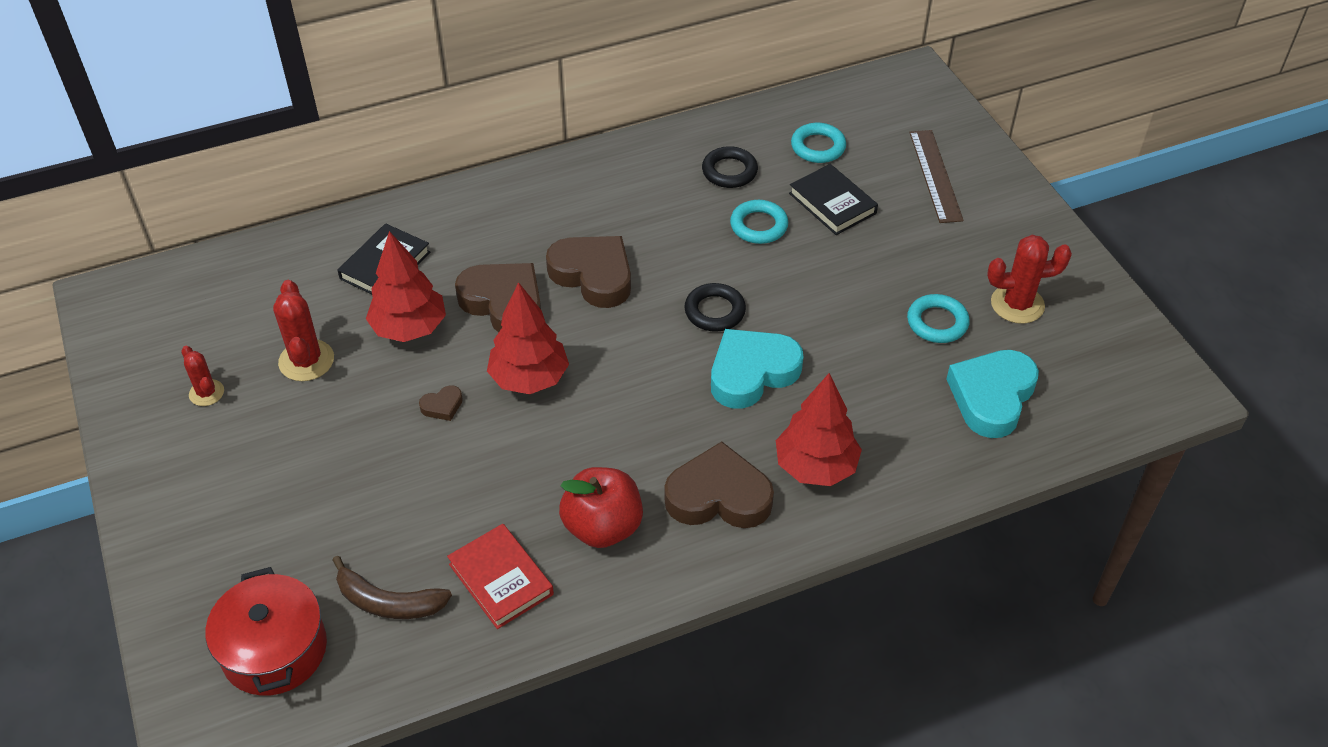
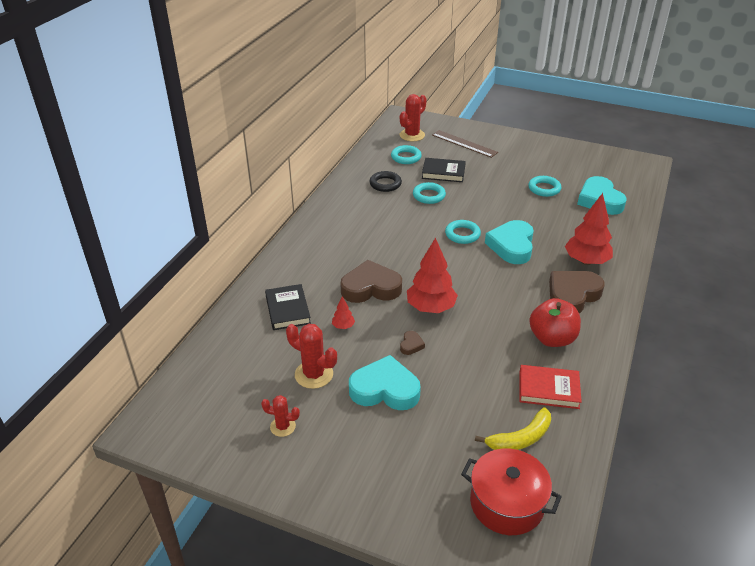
camera: 45 degrees left, 10 degrees down
brown banana [333,556,452,619] -> yellow banana [475,407,551,450]
red tree [366,231,446,342] -> red tree [332,296,355,329], size x0.45
brown heart [546,236,631,308] -> none
black ring [685,283,746,332] -> turquoise ring [445,220,481,244]
red cactus [987,235,1072,324] -> red cactus moved to [400,94,427,141]
none -> turquoise heart [349,355,421,410]

